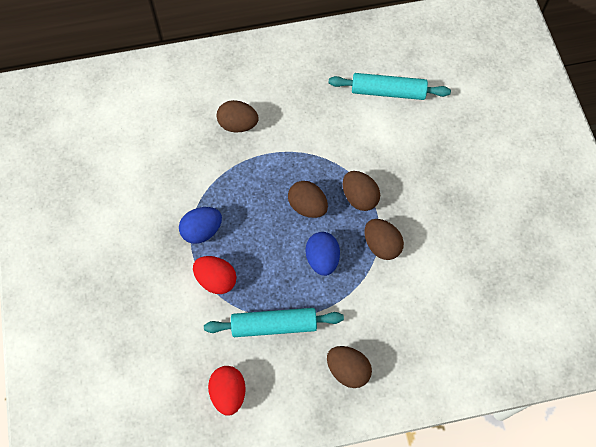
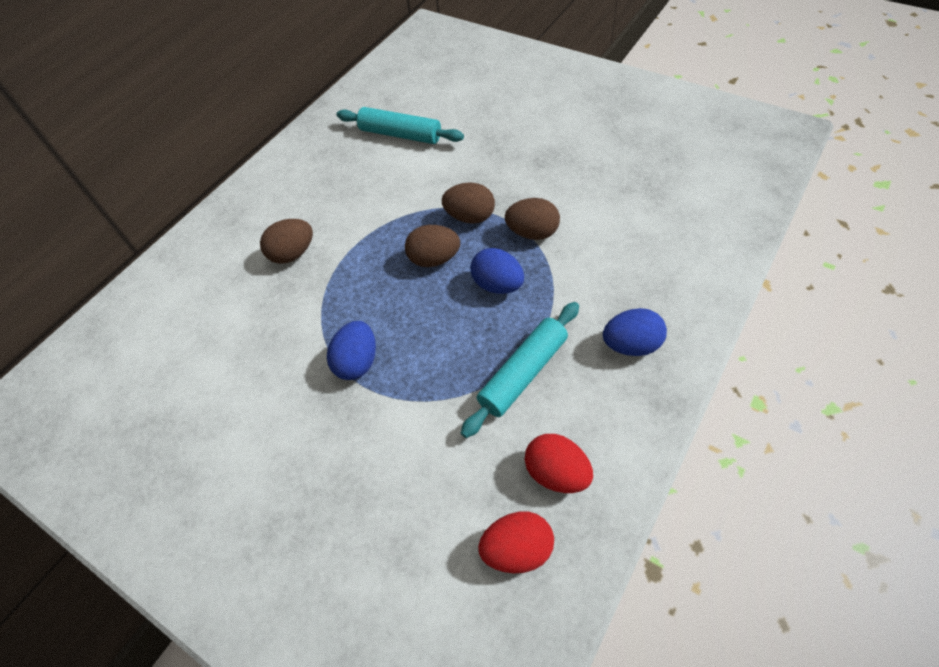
camera: 40 degrees left, 10 degrees down
red egg [193,256,236,294] -> red egg moved to [478,511,554,573]
brown egg [327,346,372,388] -> blue egg [603,308,667,356]
turquoise rolling pin [329,73,451,100] -> turquoise rolling pin turned 60 degrees clockwise [337,107,464,144]

